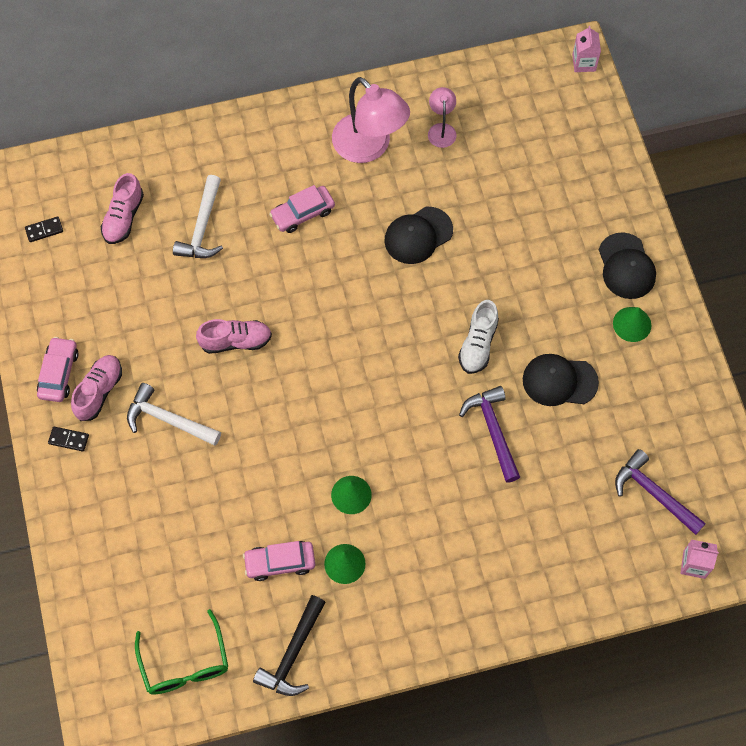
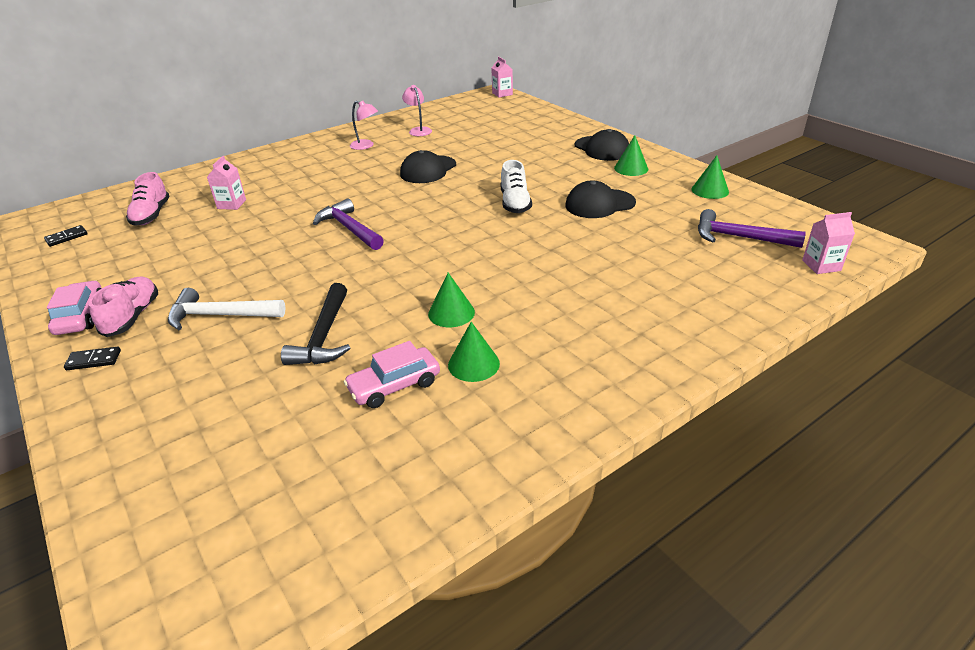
camera: 20 degrees left, 30 degrees down
green glasses [135,609,228,695] -> none
white hammer [173,175,223,258] -> pink carton [207,156,246,210]
pink shoe [196,319,272,354] -> none
black hammer [253,595,326,696] -> black hammer moved to [281,283,350,365]
pink car [269,185,335,233] -> none
pink lamp [332,77,410,163] -> pink lamp [350,101,378,150], size x0.49
purple hammer [459,386,520,483] -> purple hammer moved to [313,198,384,250]
none -> green cone [692,155,729,199]

